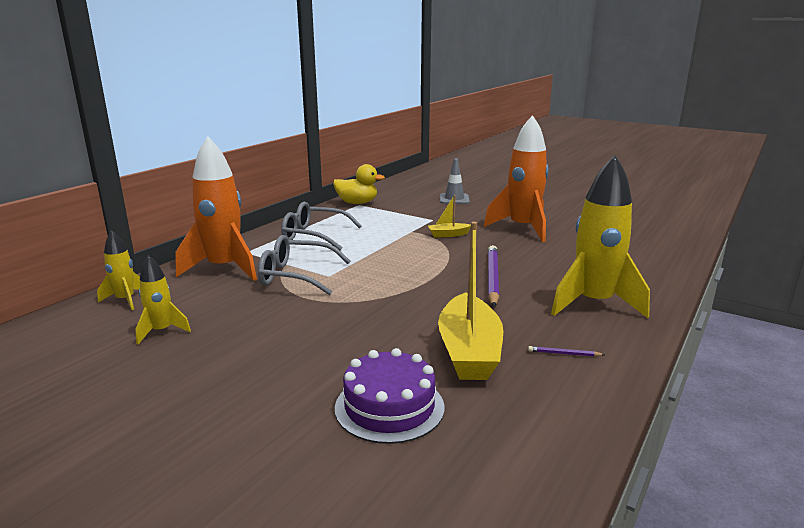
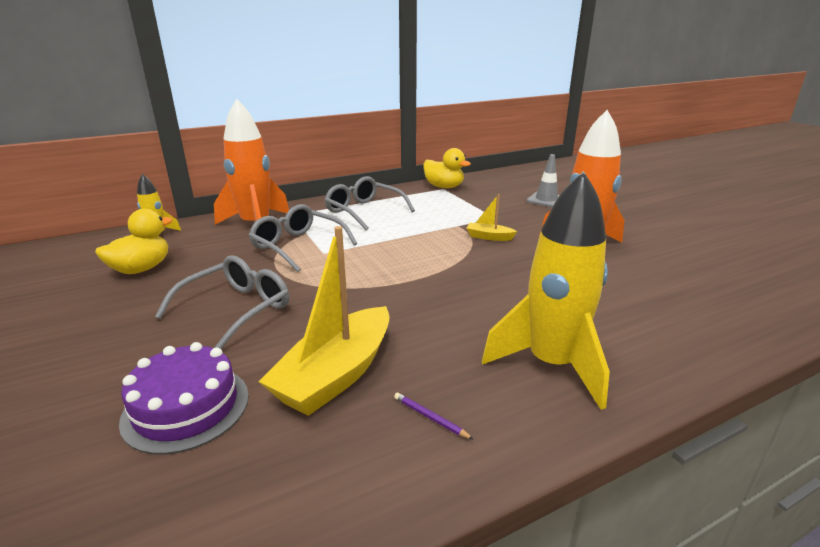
camera: 30 degrees right, 5 degrees up
yellow rocket [135,255,191,345] -> yellow duck [95,209,172,274]
purple pencil [488,245,499,307] -> none
none -> grey glasses [155,255,289,349]

